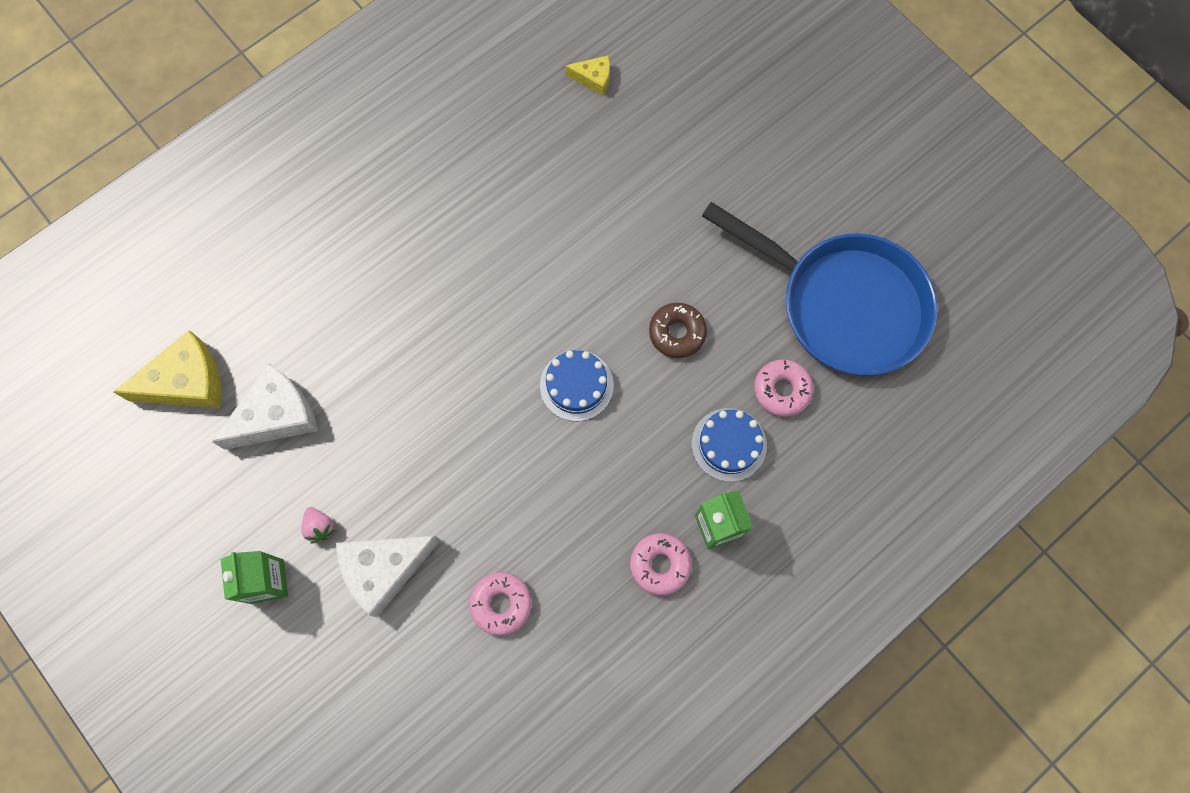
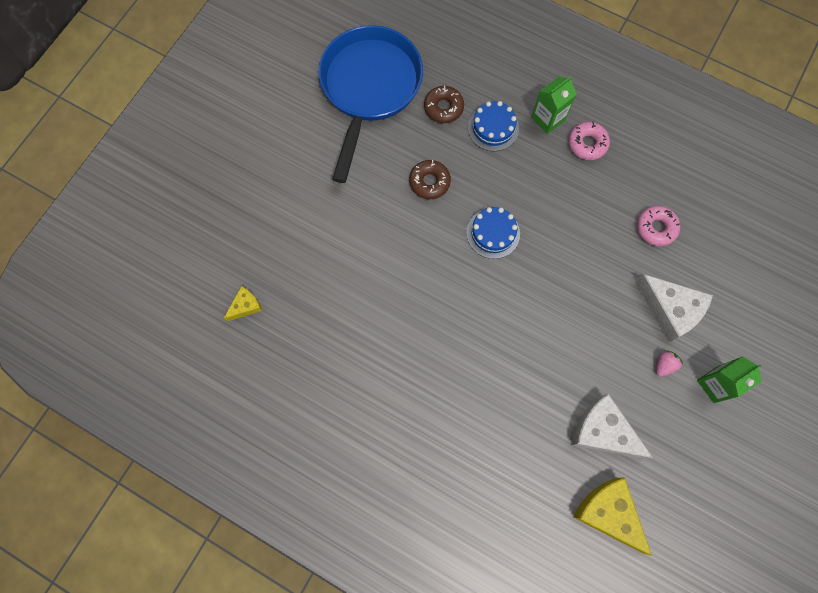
camera: 110 degrees left, 0 degrees up
yellow cheese [565,55,610,96] -> yellow cheese turned 60 degrees clockwise [224,286,262,321]
pink donut [754,359,813,417] -> brown donut [424,86,464,123]

